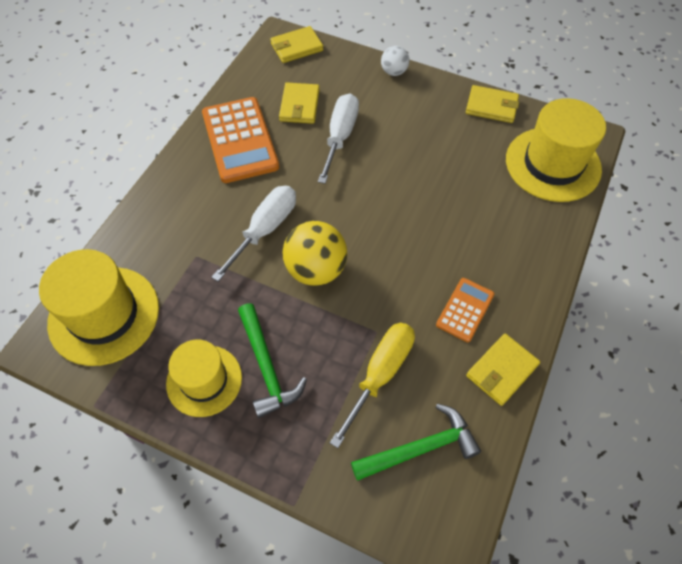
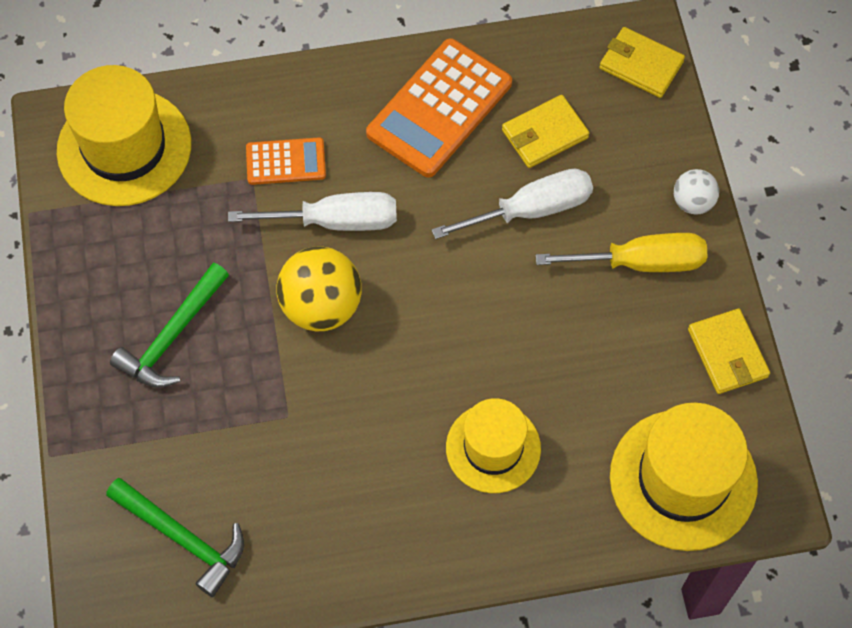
camera: 55 degrees right, 5 degrees up
yellow hat [166,340,242,417] -> yellow hat moved to [446,398,541,493]
yellow screwdriver [330,323,415,448] -> yellow screwdriver moved to [536,233,707,272]
orange calculator [436,278,494,342] -> orange calculator moved to [246,137,326,185]
yellow wallet [466,333,540,406] -> none

